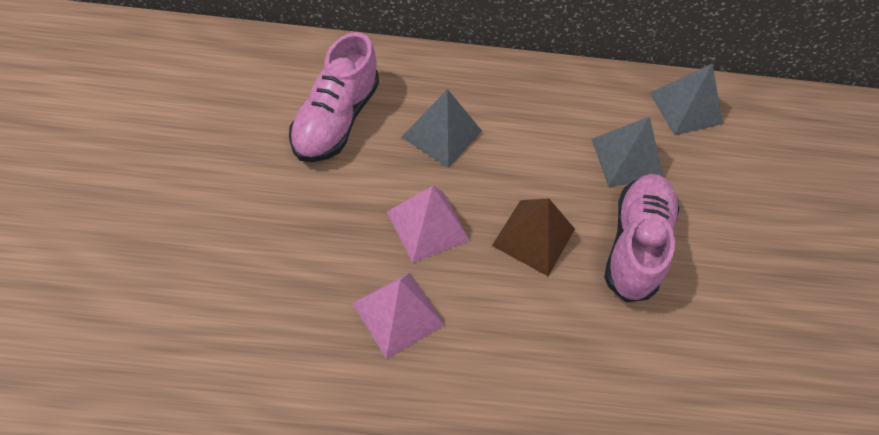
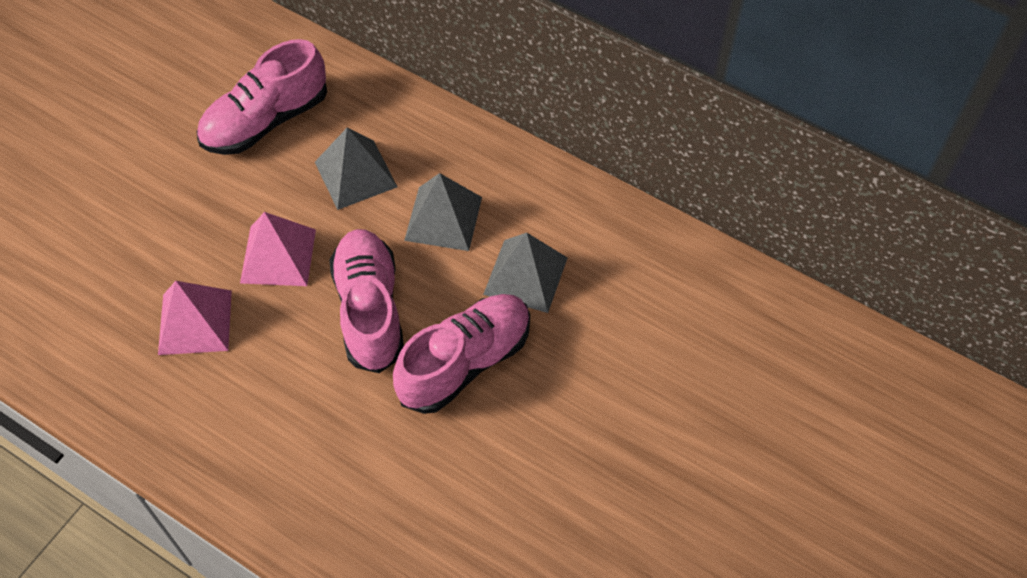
camera: 35 degrees right, 0 degrees up
brown pyramid [492,198,575,276] -> pink shoe [329,229,404,373]
grey pyramid [650,64,723,135] -> grey pyramid moved to [404,173,482,251]

